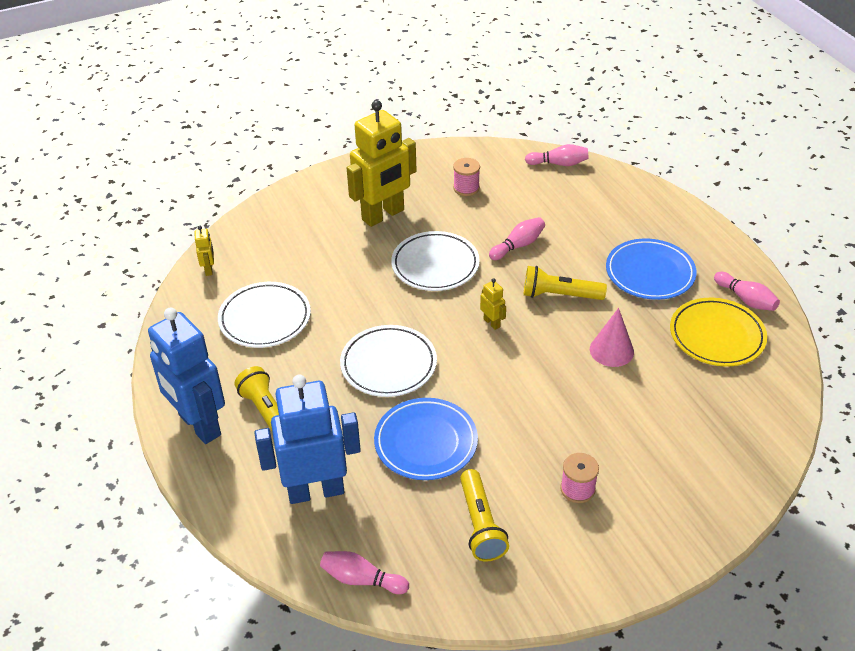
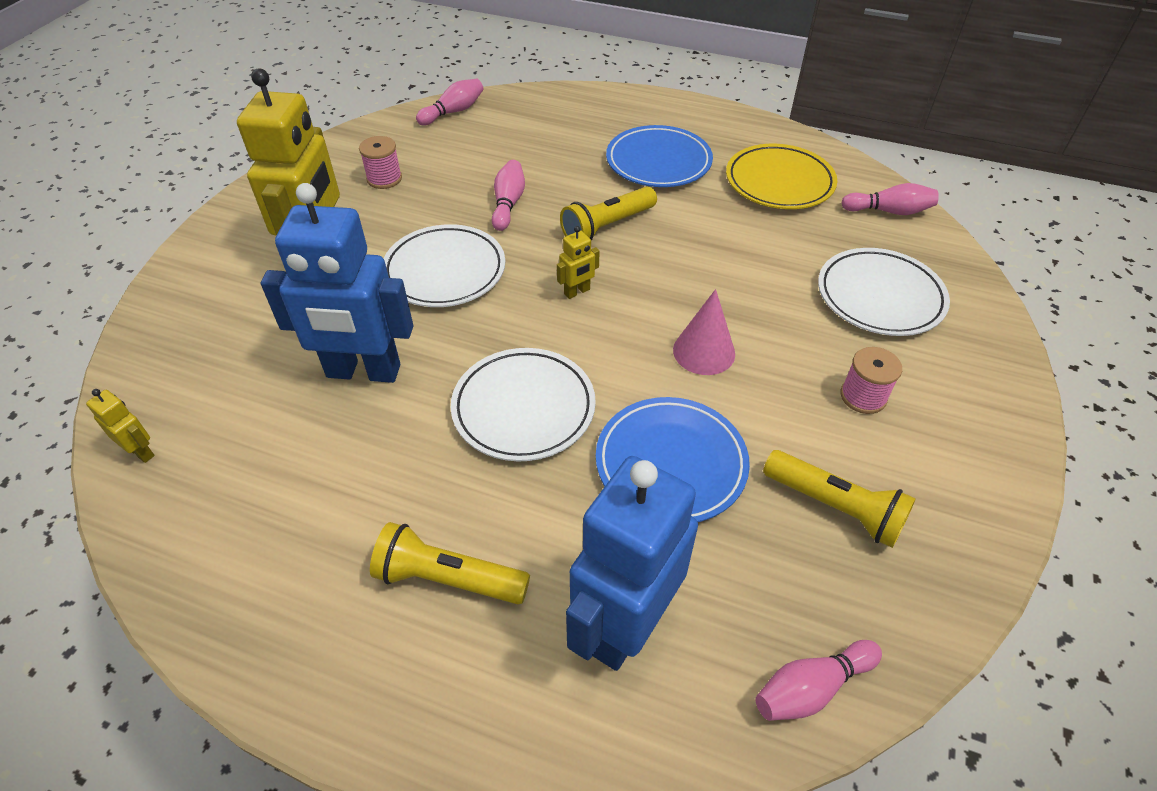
camera: 45 degrees left, 5 degrees up
blue robot [148,308,225,444] -> blue robot moved to [261,183,413,383]
white plate [218,282,311,348] -> white plate moved to [818,248,950,336]
yellow robot [480,278,506,330] -> yellow robot turned 135 degrees clockwise [557,226,600,299]
pink cone [590,308,634,367] -> pink cone moved to [673,289,735,375]
pink bowling pin [714,272,780,311] -> pink bowling pin moved to [841,183,939,215]

